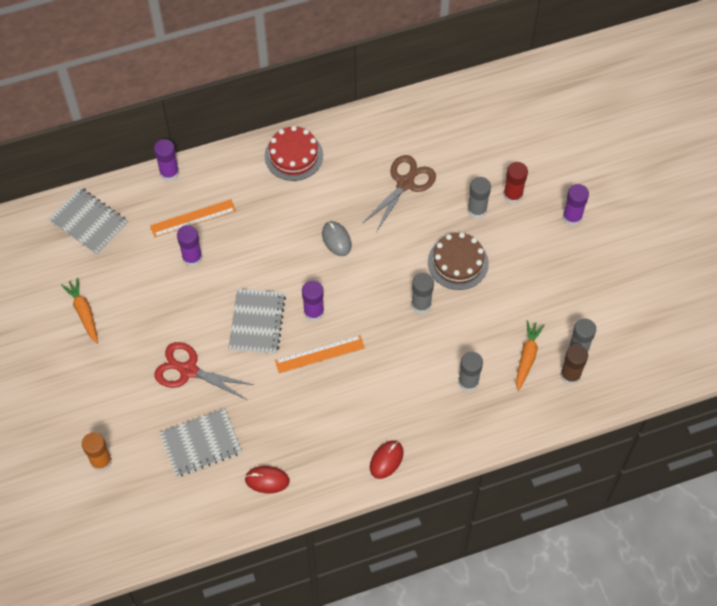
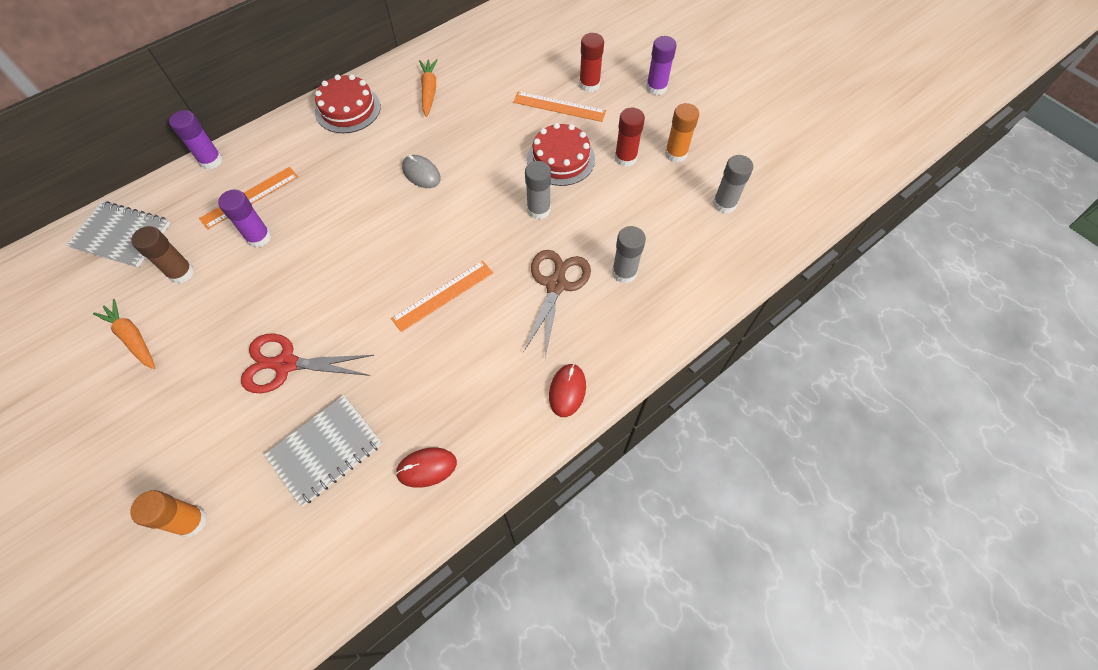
camera: 20 degrees left, 0 degrees up
grey notebook [229,289,286,354] -> none
purple glue stick [302,281,324,321] -> none
brown scissors [362,155,436,232] -> brown scissors moved to [523,250,591,357]
brown cake [428,232,489,290] -> red cake [527,123,595,186]
grey glue stick [467,177,491,219] -> orange ruler [513,91,606,122]
orange carrot [516,320,545,391] -> orange carrot moved to [419,59,438,117]
brown glue stick [560,345,588,385] -> brown glue stick moved to [131,226,194,284]
none -> red glue stick [615,108,645,167]
none -> orange glue stick [665,103,699,163]

